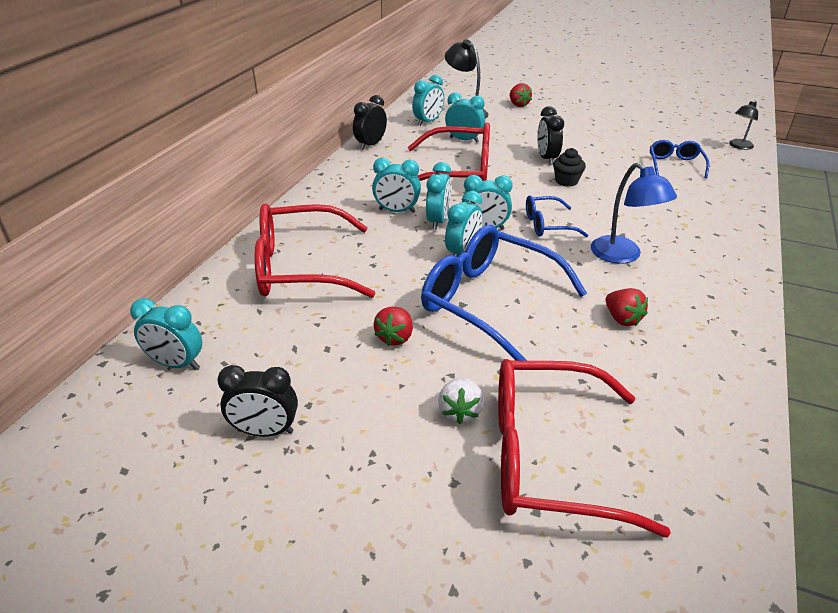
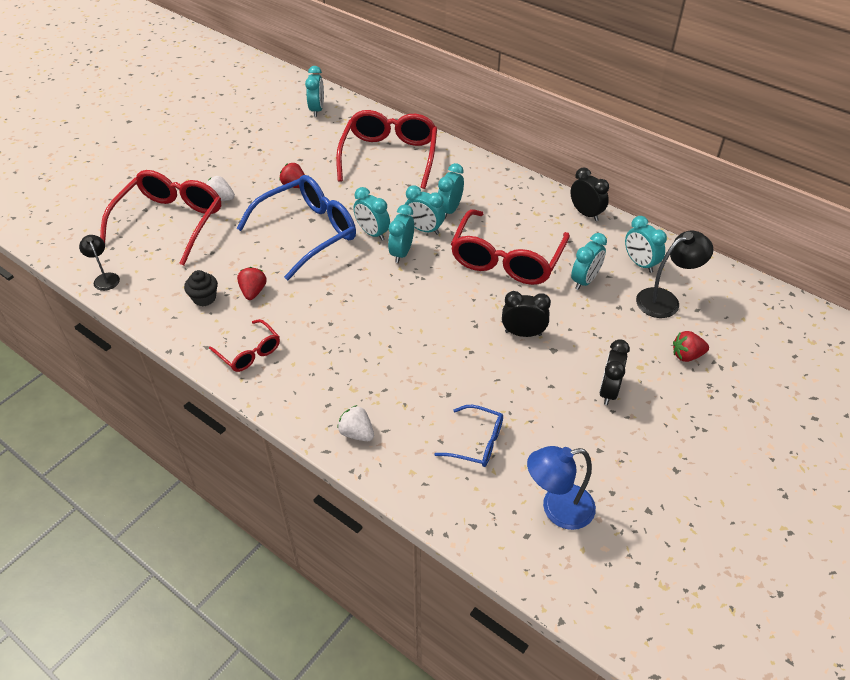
camera: 105 degrees right, 10 degrees up
turquoise clock [130,298,202,370] -> turquoise clock turned 150 degrees clockwise [305,66,324,117]
black clock [217,365,298,437] -> black clock moved to [599,339,630,405]
blue glasses [526,195,589,237] -> none
black cupcake [553,148,586,187] -> black cupcake moved to [184,270,218,307]
blue lamp [591,162,677,264] -> blue lamp moved to [527,446,596,530]
red strawberry [605,288,648,326] -> red strawberry turned 105 degrees clockwise [237,267,267,300]
black lamp [729,101,758,150] -> black lamp moved to [79,235,120,291]
none -> red glasses [209,319,280,372]
none -> white strawberry [337,405,374,441]

